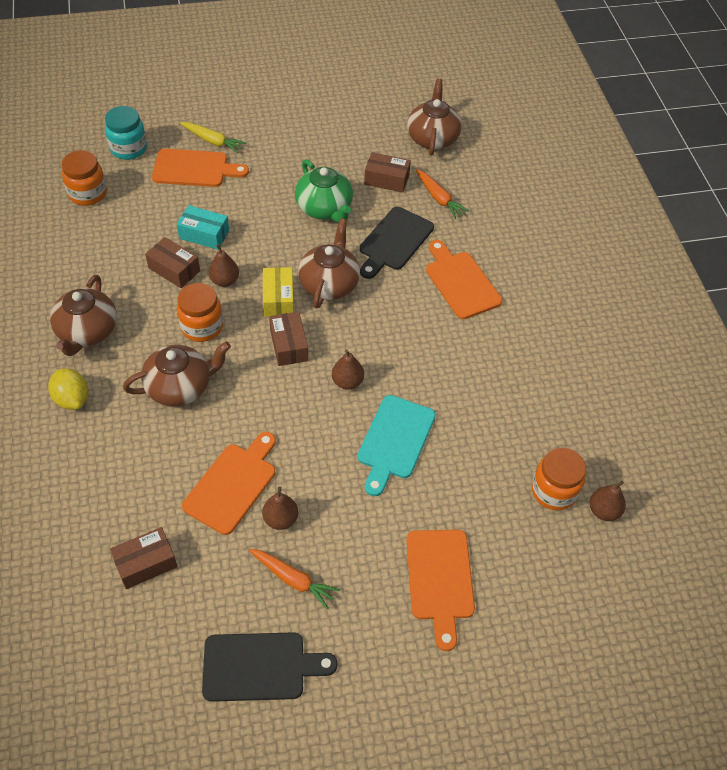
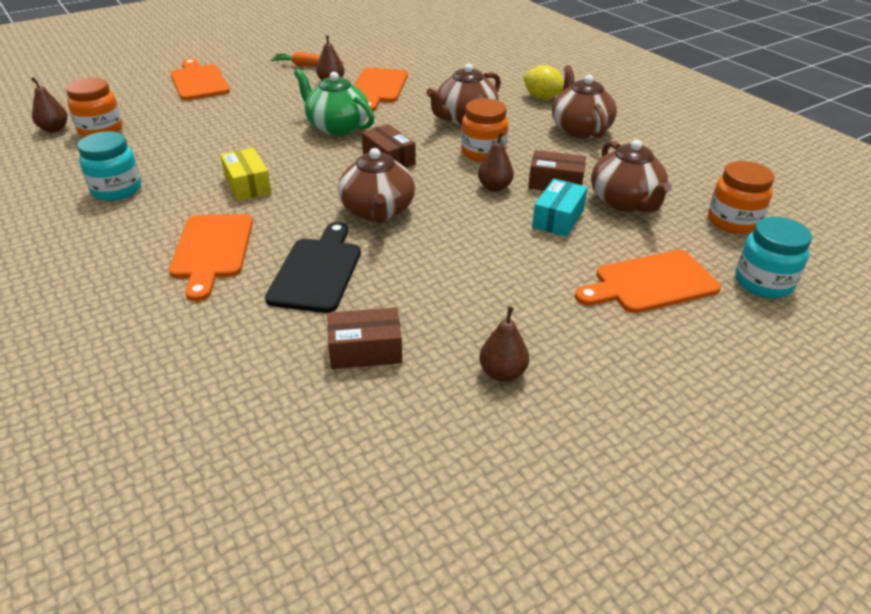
camera: 160 degrees right, 15 degrees down
brown box [110,527,178,589] -> none
turquoise box [177,205,229,250] -> turquoise box turned 60 degrees counterclockwise [532,179,588,237]
yellow carrot [180,122,246,154] -> none
black cutting board [202,632,338,702] -> none
yellow box [263,267,294,317] -> yellow box moved to [220,148,271,201]
green teapot [295,159,353,223] -> green teapot moved to [294,69,374,136]
brown pear [332,349,364,390] -> brown pear moved to [479,306,529,382]
turquoise cutting board [358,395,436,496] -> none
brown teapot [407,79,462,156] -> brown teapot moved to [591,140,672,212]
orange carrot [416,169,469,219] -> none
orange cutting board [426,240,502,319] -> orange cutting board turned 45 degrees clockwise [169,214,253,302]
none -> turquoise jar [78,131,141,201]

